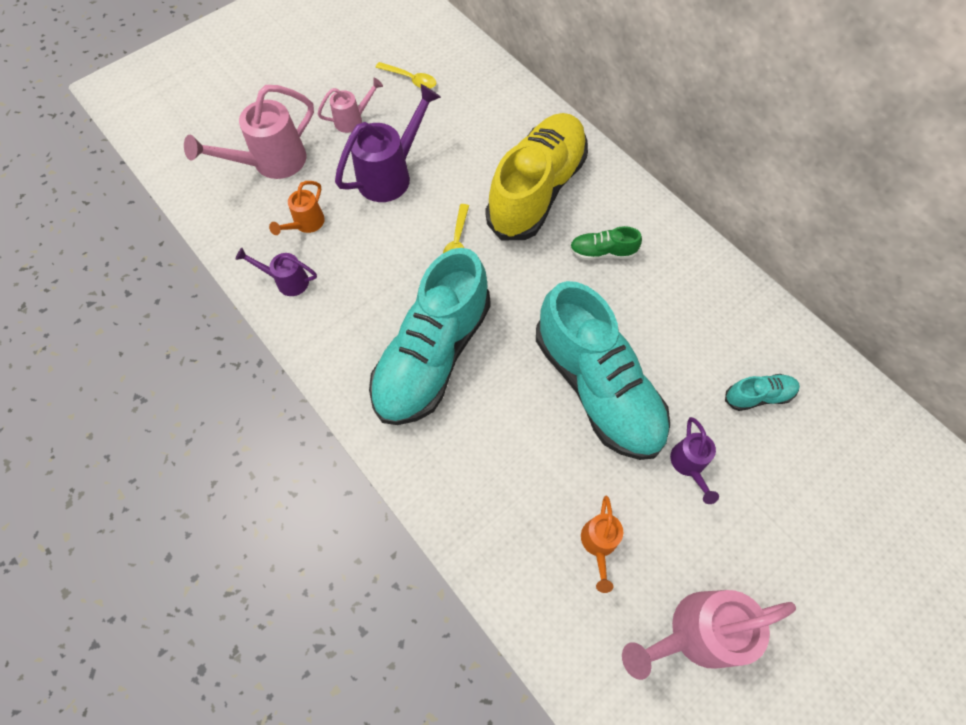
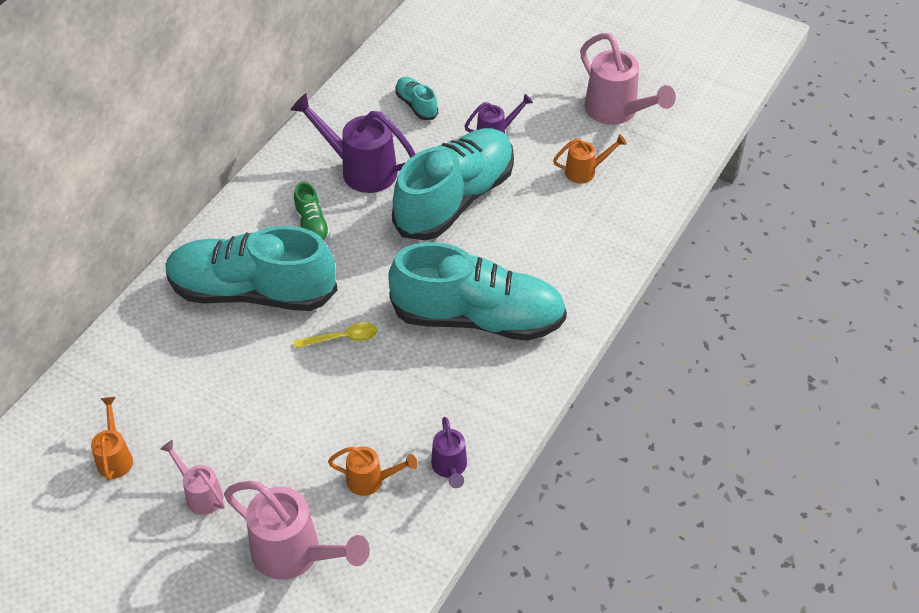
camera: 110 degrees left, 15 degrees down
purple watering can [335,84,441,202] -> purple watering can moved to [290,93,415,193]
yellow spoon [375,62,436,89] -> orange watering can [91,397,133,481]
yellow shoe [486,113,588,240] -> turquoise shoe [166,226,337,311]

